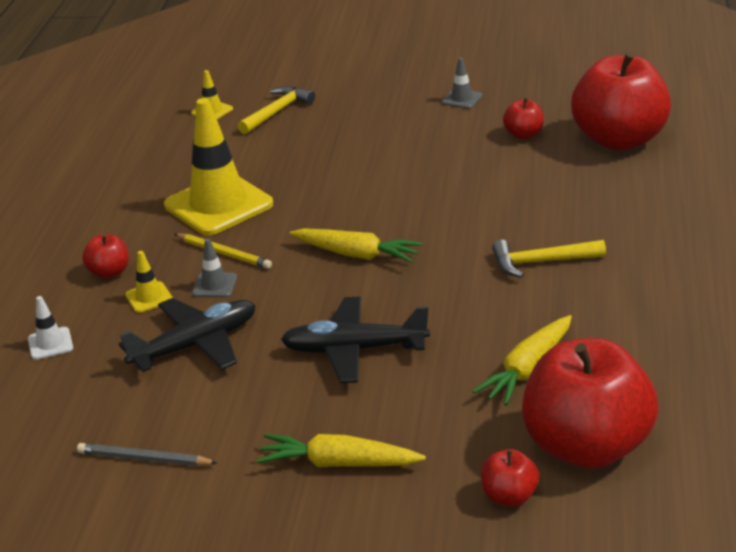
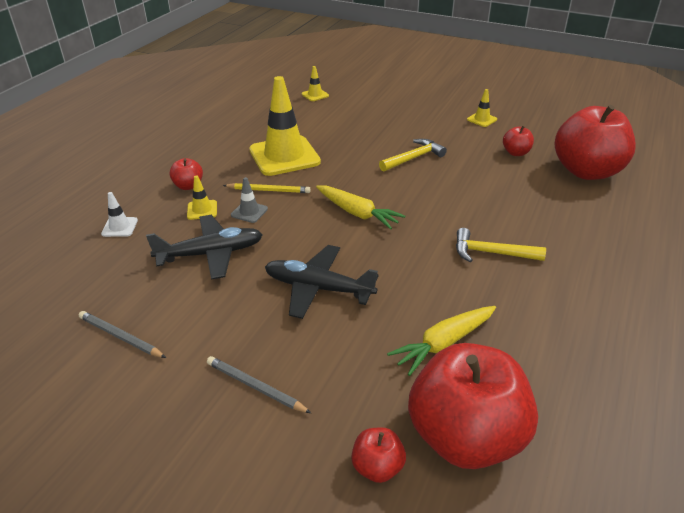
camera: 15 degrees right, 5 degrees up
yellow pencil [175,233,272,269] -> yellow pencil turned 45 degrees counterclockwise [223,183,311,193]
yellow hammer [238,86,315,134] -> yellow hammer moved to [379,139,447,172]
yellow carrot [256,434,426,467] -> grey pencil [207,356,311,413]
grey traffic cone [442,57,482,109] -> yellow traffic cone [467,89,497,127]

